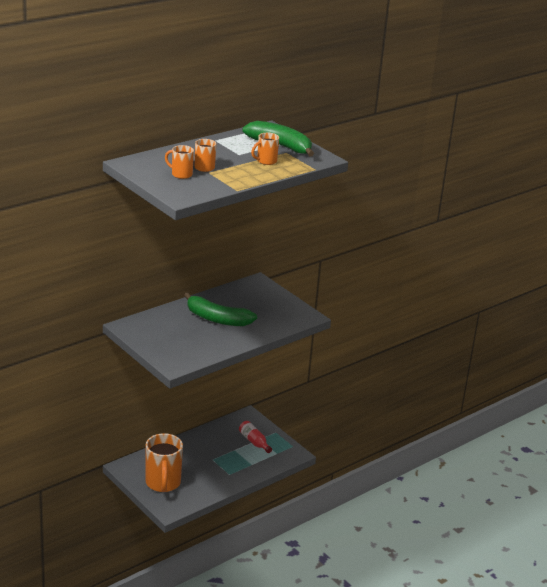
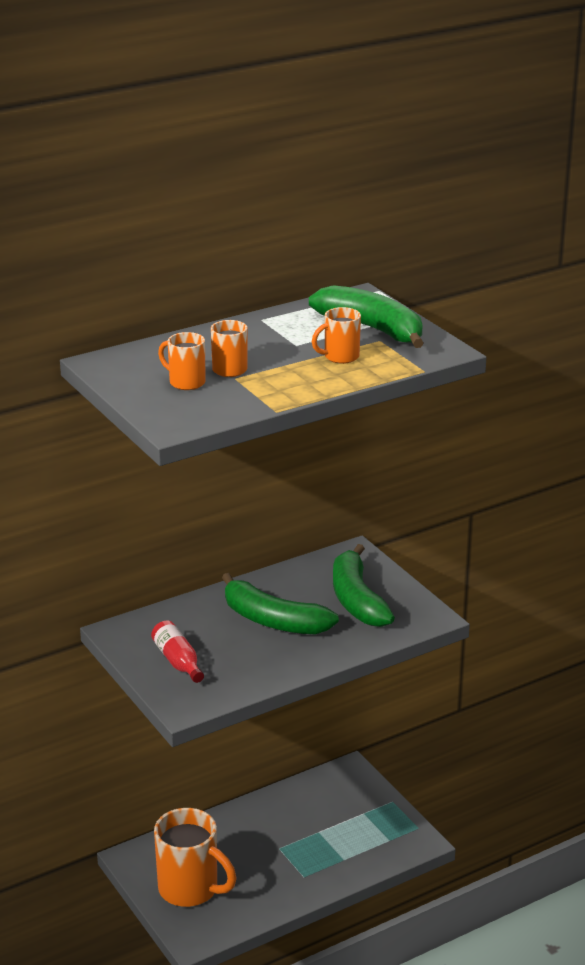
camera: 10 degrees right, 0 degrees up
orange mug [145,433,183,492] -> orange mug turned 60 degrees counterclockwise [154,808,236,907]
red bottle [239,421,272,453] -> red bottle moved to [151,621,204,683]
none -> green banana [333,544,395,627]

